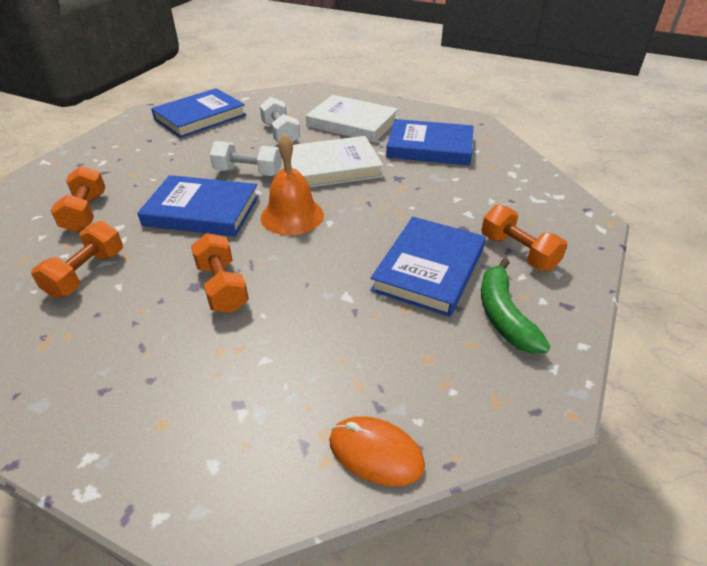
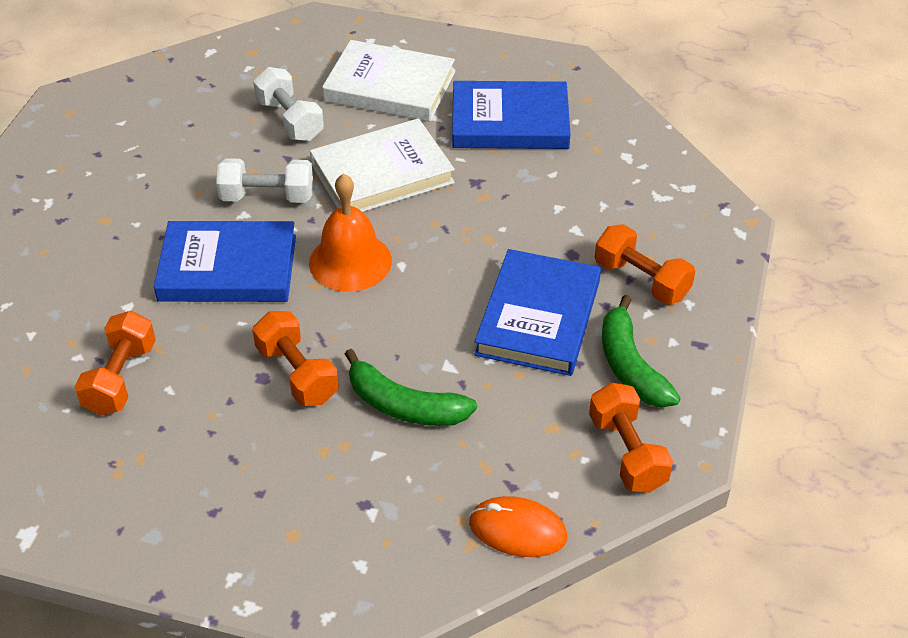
camera: 10 degrees left, 5 degrees up
orange dumbbell [50,166,106,232] -> orange dumbbell moved to [589,383,673,493]
blue book [151,88,246,138] -> none
none -> green banana [345,349,477,426]

